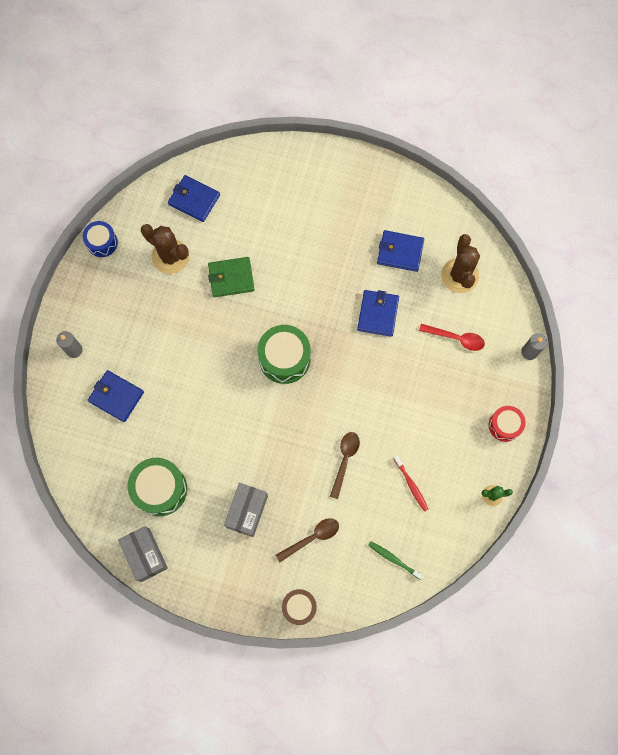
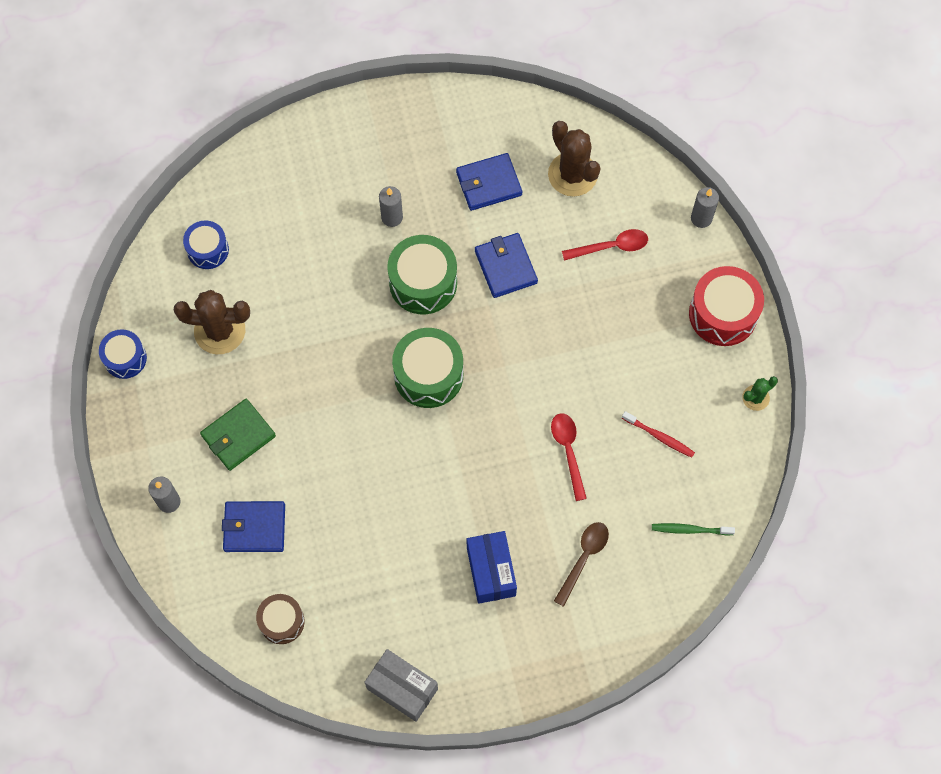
camera: 30 degrees left, 5 degrees down
green drum [128,458,187,516] -> green drum moved to [387,235,457,314]
blue wallet [168,175,220,222] -> blue drum [183,220,229,269]
green wallet [208,257,255,297] -> green wallet moved to [200,399,276,471]
grey box [224,483,268,537] -> blue box [467,531,517,604]
brown drum [282,589,317,625] -> brown drum moved to [256,594,305,644]
brown spoon [330,432,360,499] -> red spoon [551,413,587,501]
red drum [489,406,526,442] -> red drum [689,266,764,346], size x1.62
none -> grey candle [379,186,403,227]

